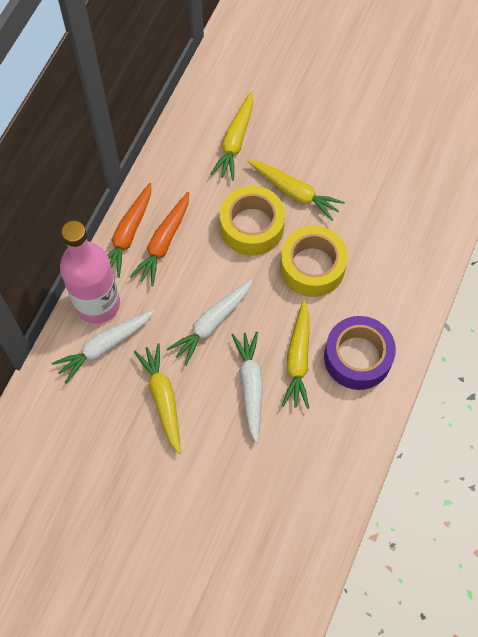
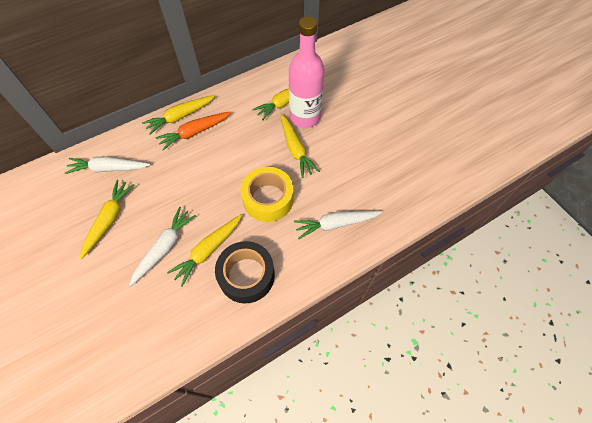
camera: 35 degrees right, 5 degrees down
pink bottle [60,221,120,324] -> pink bottle moved to [289,16,325,128]
orange carrot [107,183,151,278] -> yellow carrot [142,95,215,135]
white carrot [167,279,253,366] -> white carrot moved to [294,211,382,239]
yellow tape [220,186,285,256] -> none
purple tape [324,316,396,390] -> black tape [215,241,275,304]

